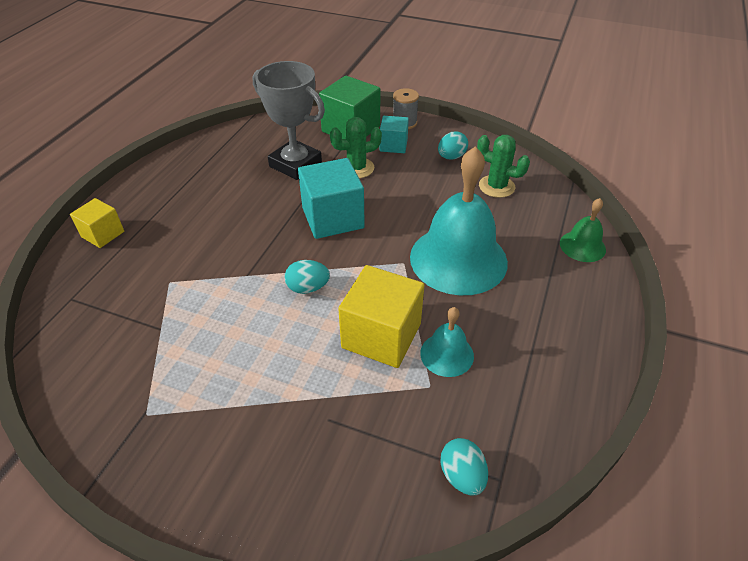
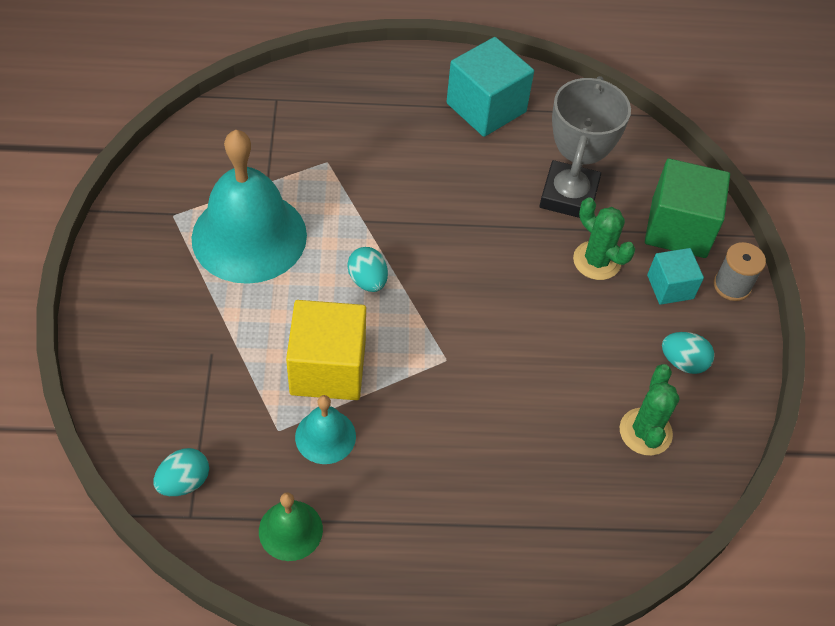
camera: 65 degrees right, 10 degrees up
yellow cube [70,198,124,248] -> none
turquoise cube [298,158,365,239] -> turquoise cube moved to [446,37,534,137]
turquoise bell [410,146,508,295] -> turquoise bell moved to [191,130,307,284]
green bell [560,198,606,262] -> green bell moved to [259,492,323,561]

